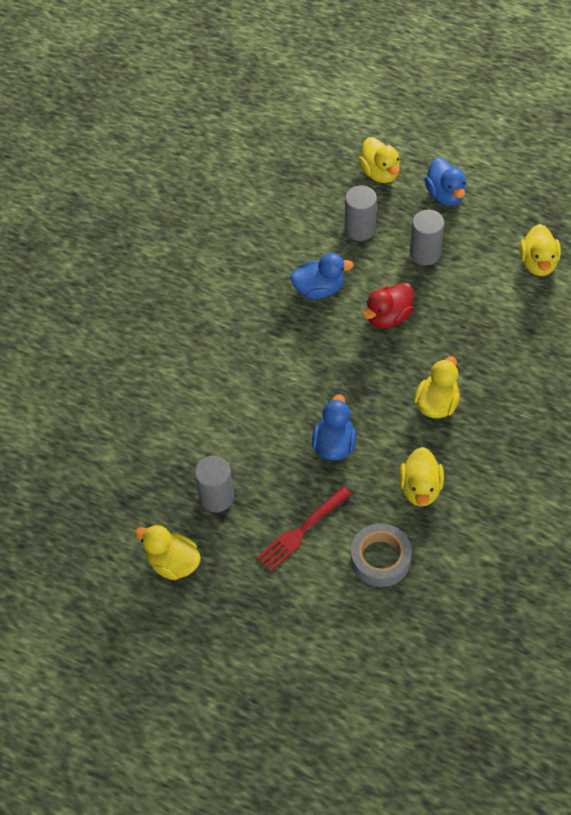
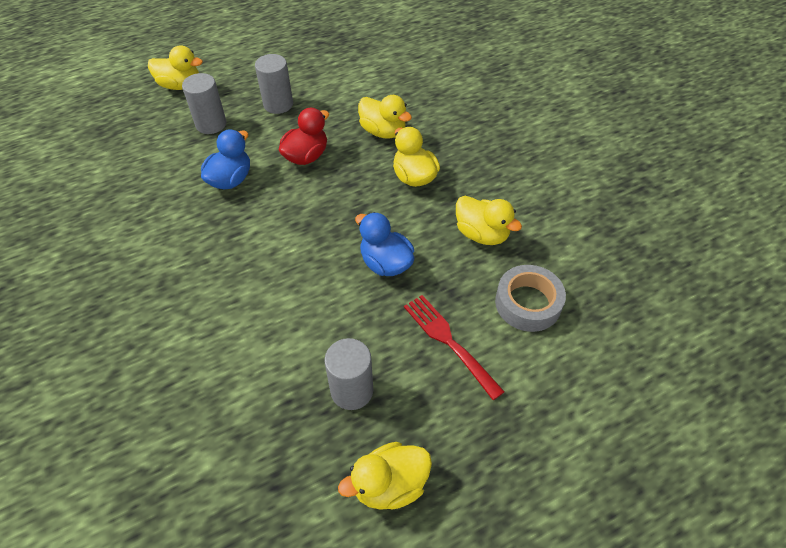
camera: 55 degrees left, 5 degrees down
red fork [257,486,351,572] -> red fork turned 150 degrees clockwise [404,295,505,400]
red duck [363,282,414,328] -> red duck turned 135 degrees counterclockwise [279,108,329,165]
blue duck [424,158,466,206] -> none
yellow duck [520,224,561,276] -> yellow duck moved to [358,95,412,139]

